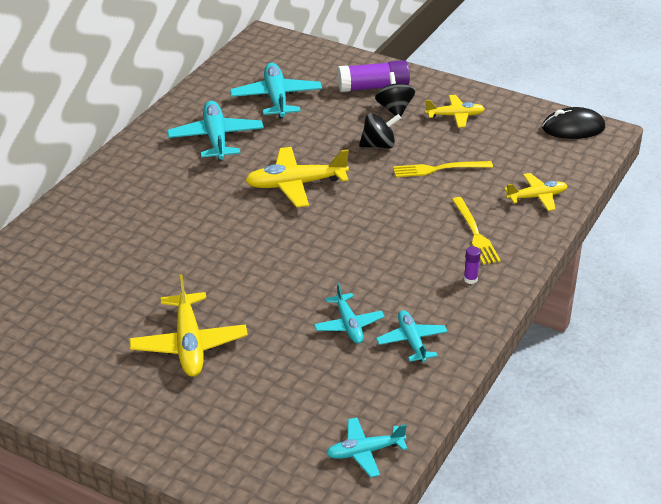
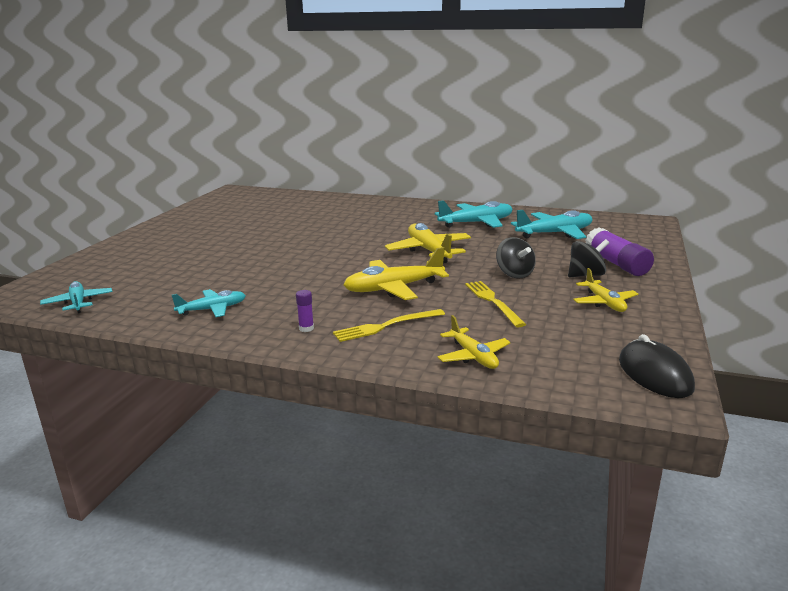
camera: 80 degrees right, 15 degrees down
yellow plane [129,274,248,377] -> yellow plane moved to [343,247,449,300]
turquoise plane [314,283,385,344] -> none

